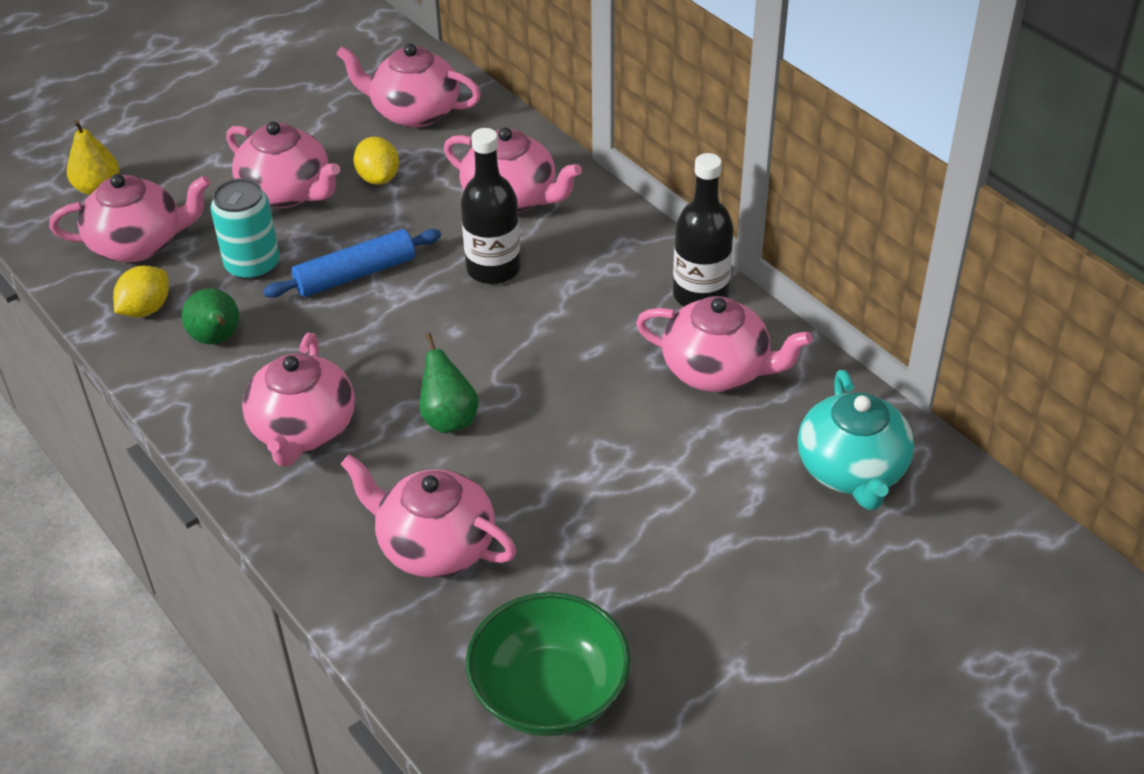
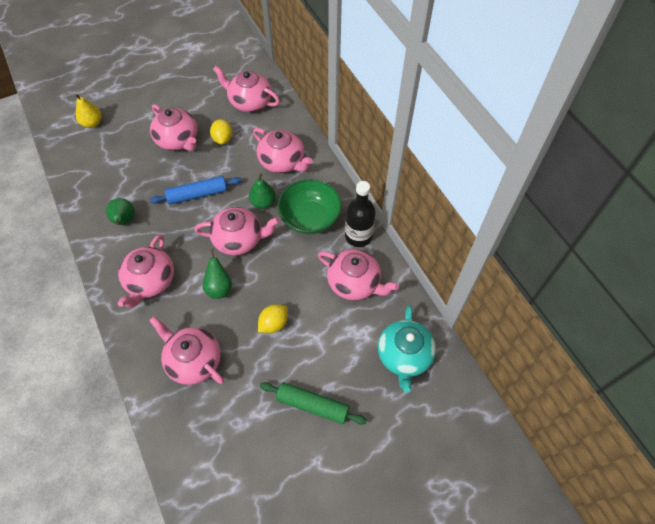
camera: 10 degrees right, 15 degrees up
pink teapot [49,174,211,262] -> pink teapot moved to [194,207,280,256]
yellow lemon [113,266,169,317] -> yellow lemon moved to [258,304,288,333]
turquoise can [210,178,280,280] -> none
black bottle [461,128,521,284] -> green pear [249,173,276,209]
green bowl [466,592,630,736] -> green bowl moved to [278,179,342,234]
none -> green rolling pin [260,382,367,425]

